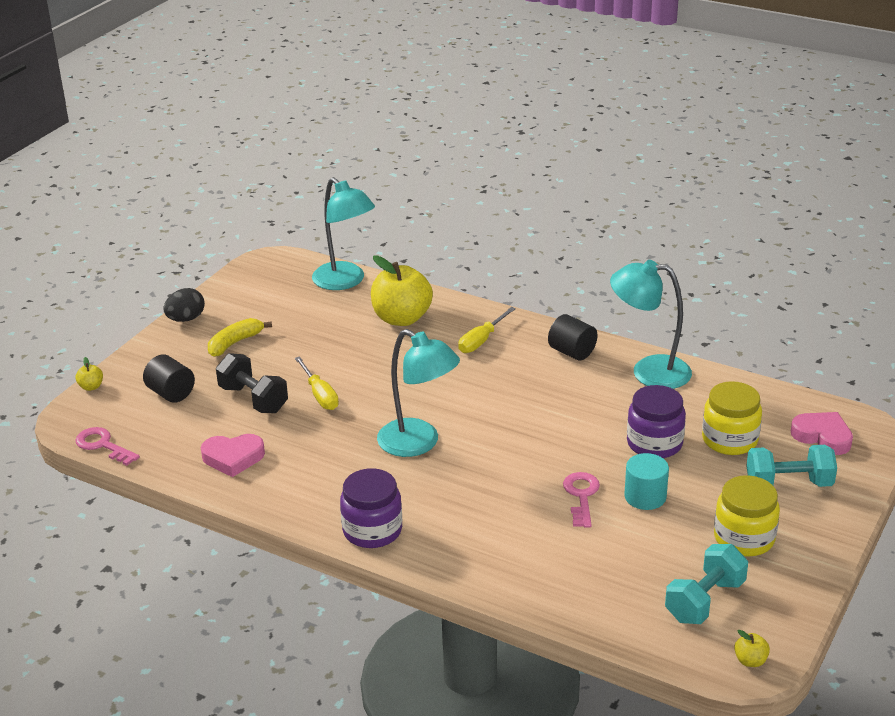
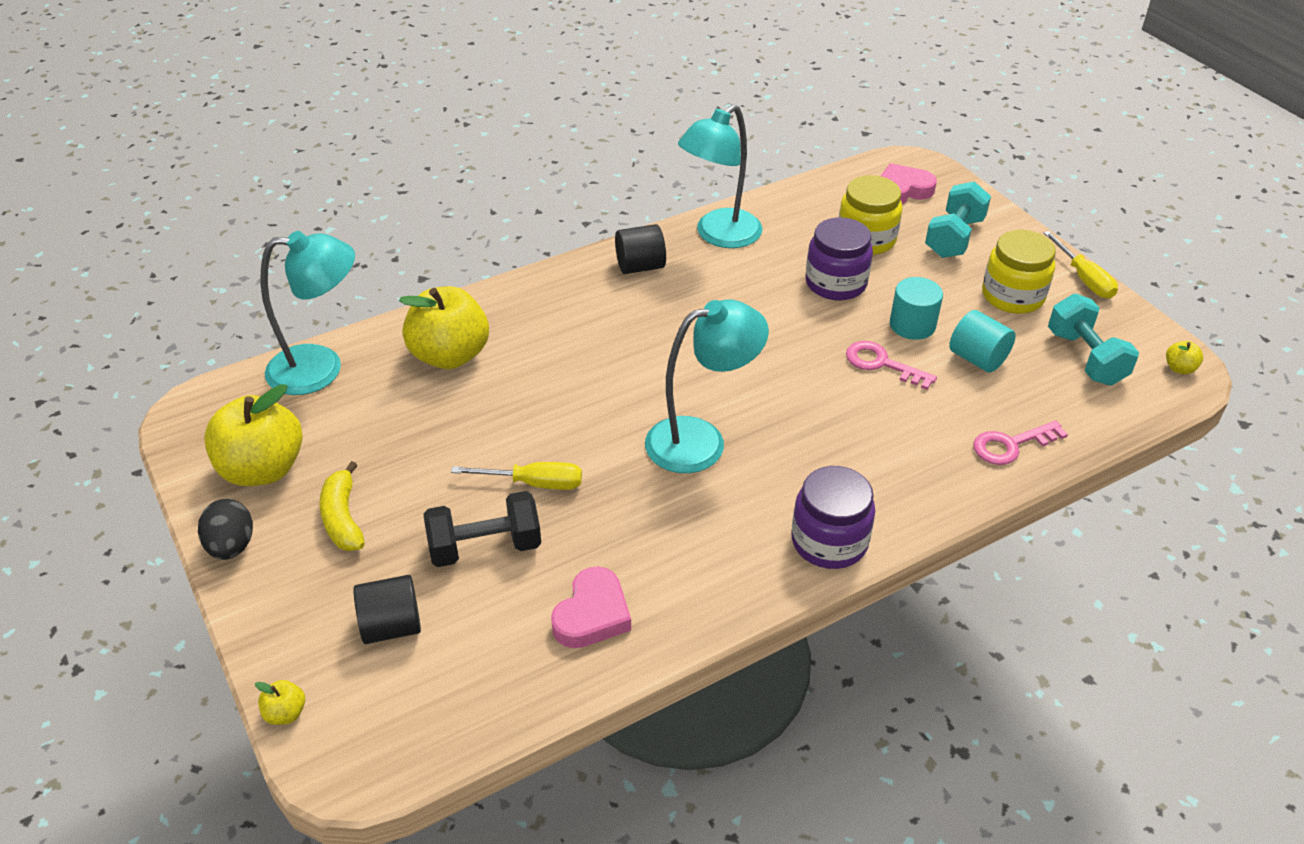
camera: 60 degrees left, 10 degrees up
pink key [75,427,140,466] -> pink key moved to [973,421,1068,465]
yellow screwdriver [458,307,516,353] -> yellow screwdriver moved to [1044,231,1118,299]
none -> yellow apple [204,384,303,486]
none -> turquoise cylinder [949,310,1016,373]

